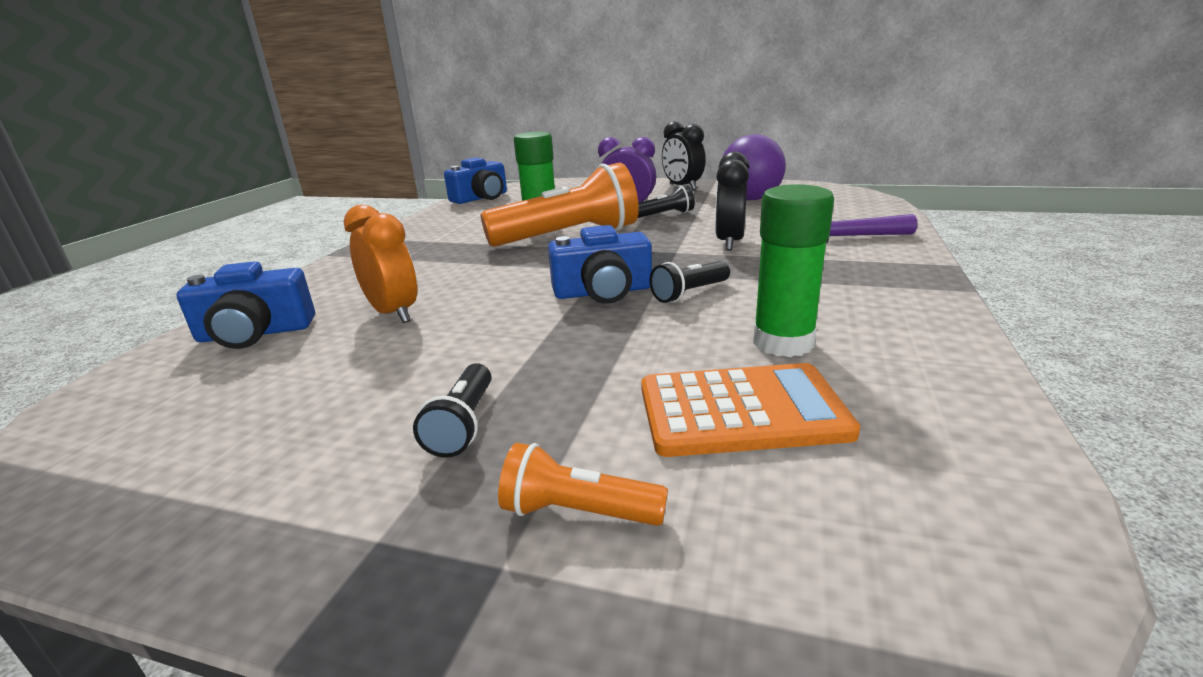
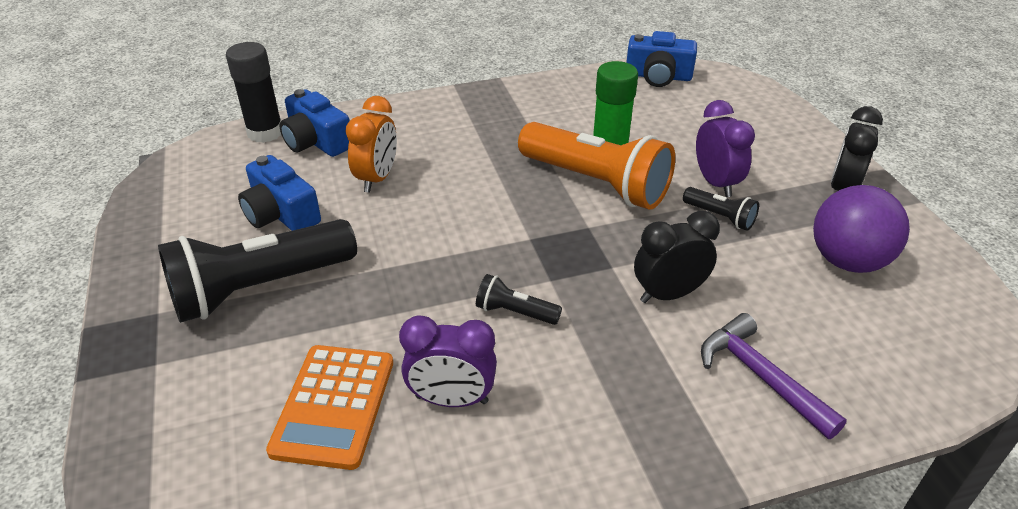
camera: 55 degrees right, 15 degrees up
black flashlight [413,363,491,458] -> black flashlight [158,219,357,323], size x2.25
orange flashlight [498,443,668,526] -> none
blue camera [548,225,652,304] -> blue camera moved to [238,155,321,231]
orange calculator [641,363,860,457] -> orange calculator turned 45 degrees clockwise [266,345,393,470]
green glue stick [753,184,834,357] -> purple clock [399,315,497,407]
none -> black glue stick [226,42,281,143]

